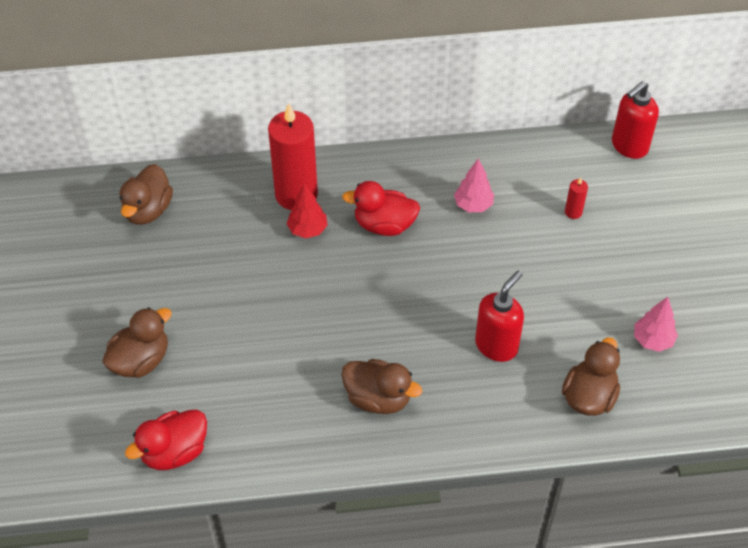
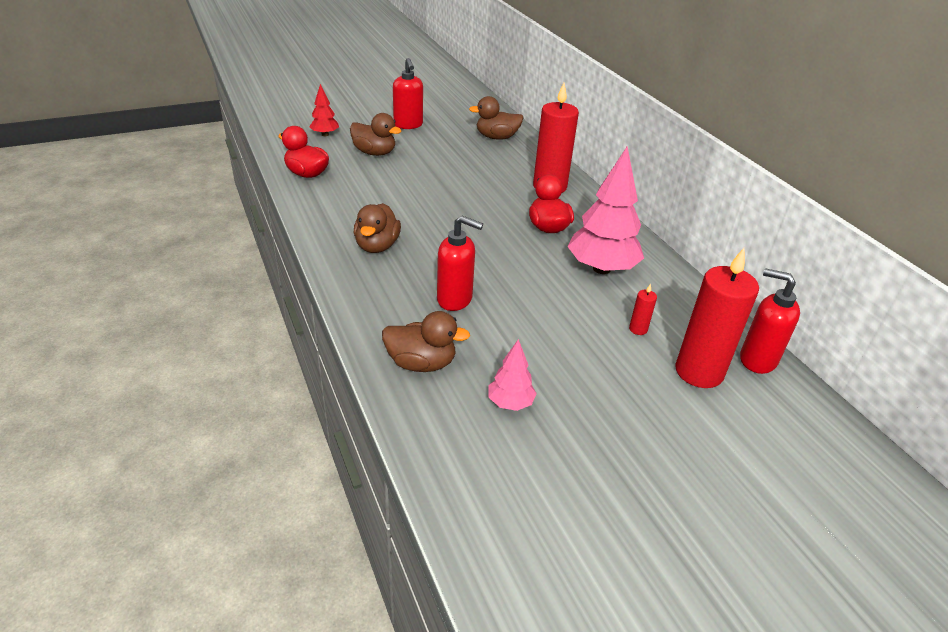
camera: 70 degrees right, 15 degrees down
red tree [287,184,328,238] -> red tree moved to [309,84,339,136]
pink tree [454,159,494,212] -> pink tree [567,146,644,274], size x1.97
none -> red soap dispenser [393,58,423,129]
none -> red candle [675,248,759,388]

